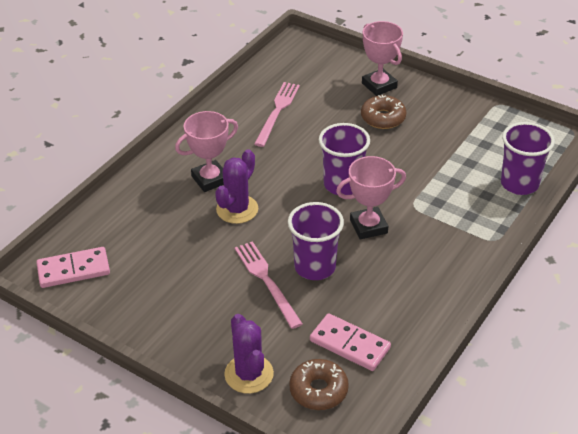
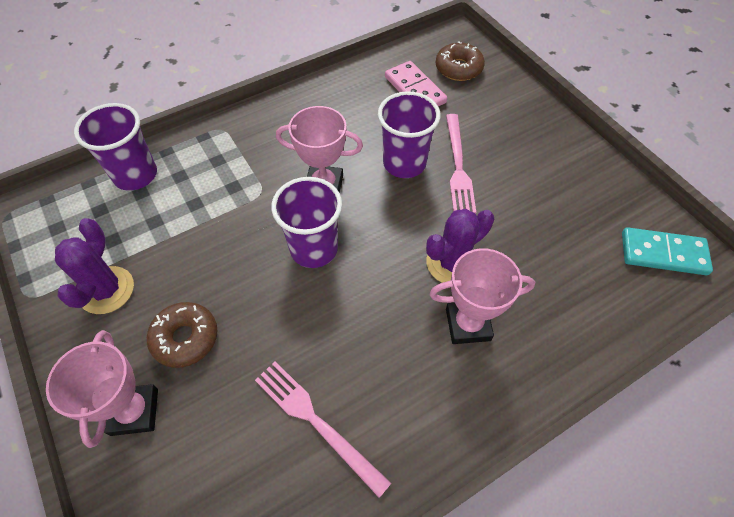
camera: 155 degrees left, 15 degrees up
pink domino [36,247,110,288] -> turquoise domino [622,227,713,275]
purple cactus [224,314,274,394] -> purple cactus moved to [55,218,134,314]
pink fork [254,82,300,147] -> pink fork turned 90 degrees clockwise [255,362,392,498]

